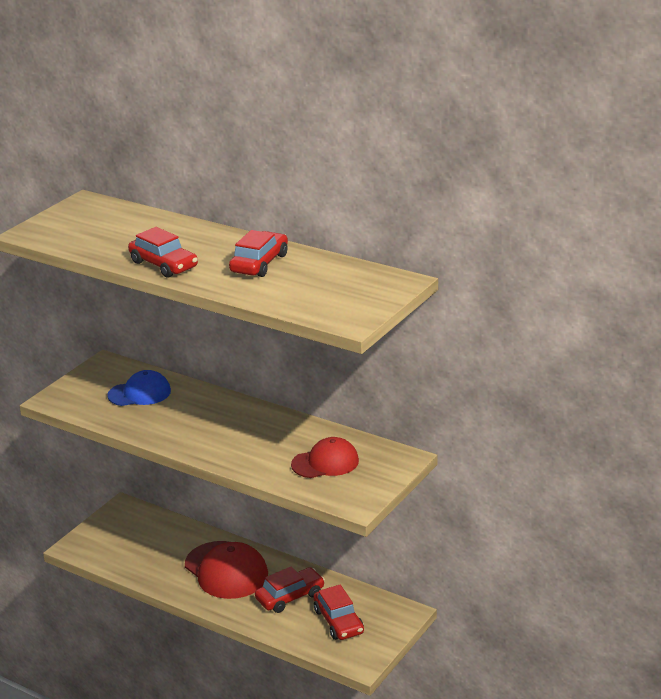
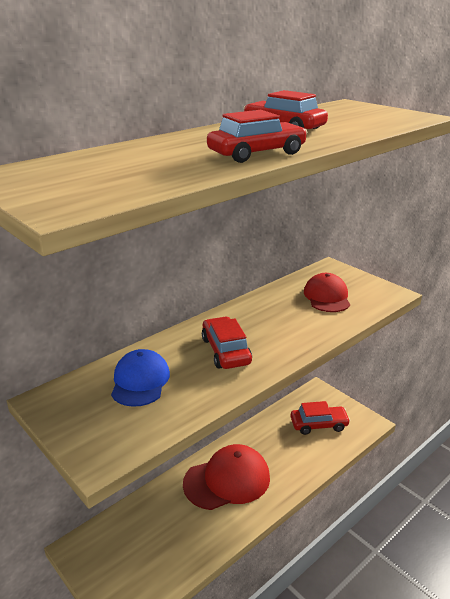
camera: 75 degrees left, 0 degrees up
red car [255,567,325,613] -> red car moved to [202,317,252,369]

